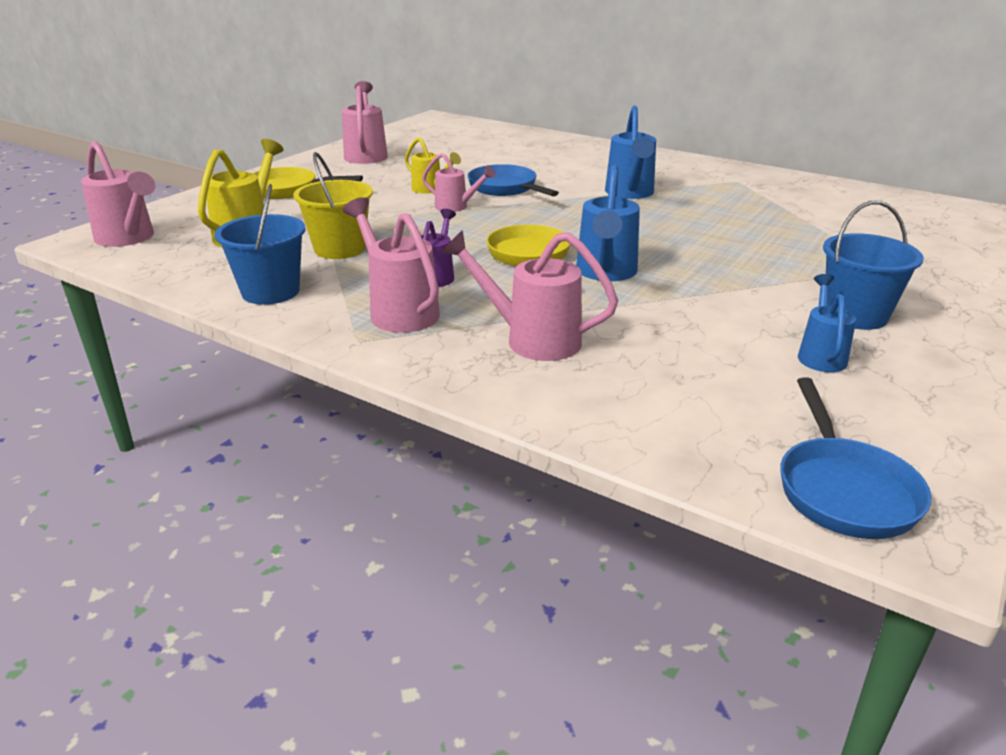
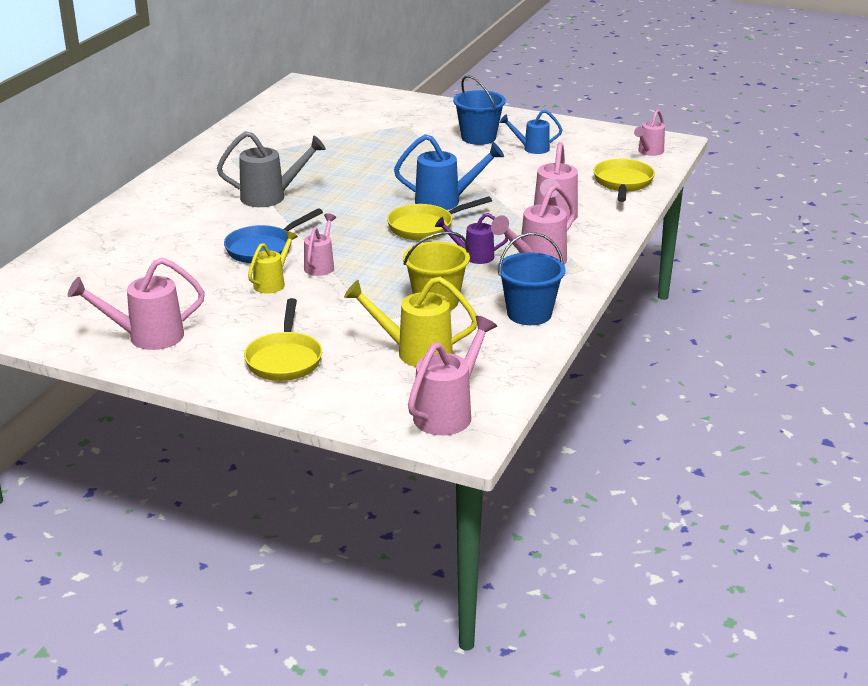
camera: 100 degrees left, 0 degrees up
blue watering can [605,106,656,199] -> grey watering can [217,131,326,207]
blue pan [780,377,931,539] -> pink watering can [634,109,665,156]
none -> yellow pan [593,159,655,202]

